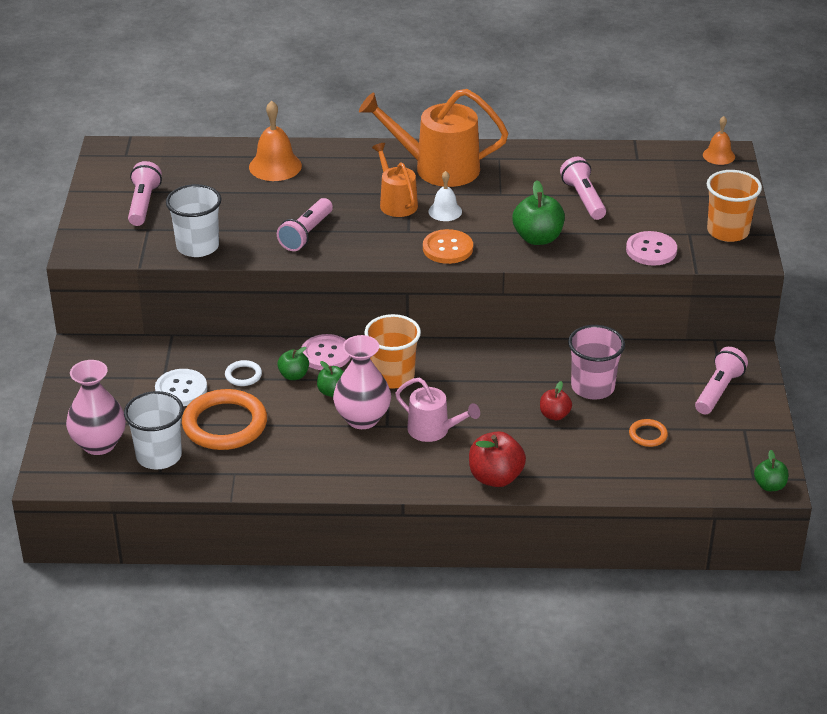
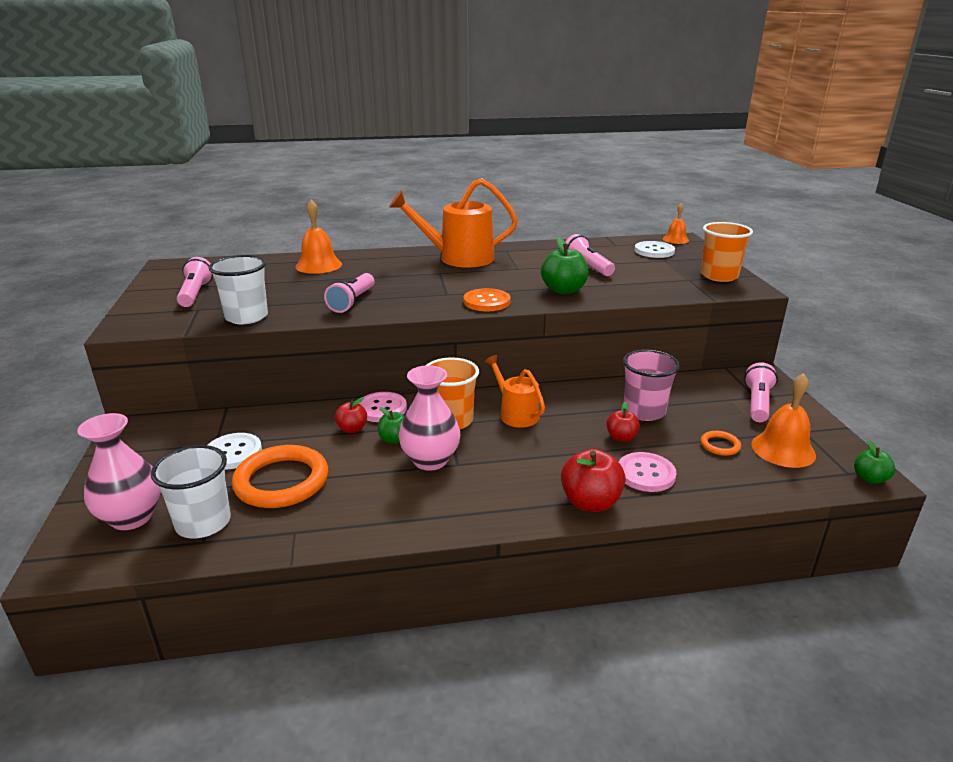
camera: 10 degrees left, 10 degrees down
white ring [225,360,262,386] -> none
green apple [277,347,309,380] -> red apple [335,397,367,433]
orange watering can [372,143,418,217] -> orange watering can moved to [485,355,545,428]
pink watering can [395,378,480,442] -> none
white bell [428,171,462,221] -> none
pink button [626,231,677,266] -> pink button moved to [619,452,676,492]
none -> white button [635,241,675,258]
none -> orange bell [751,373,816,468]

